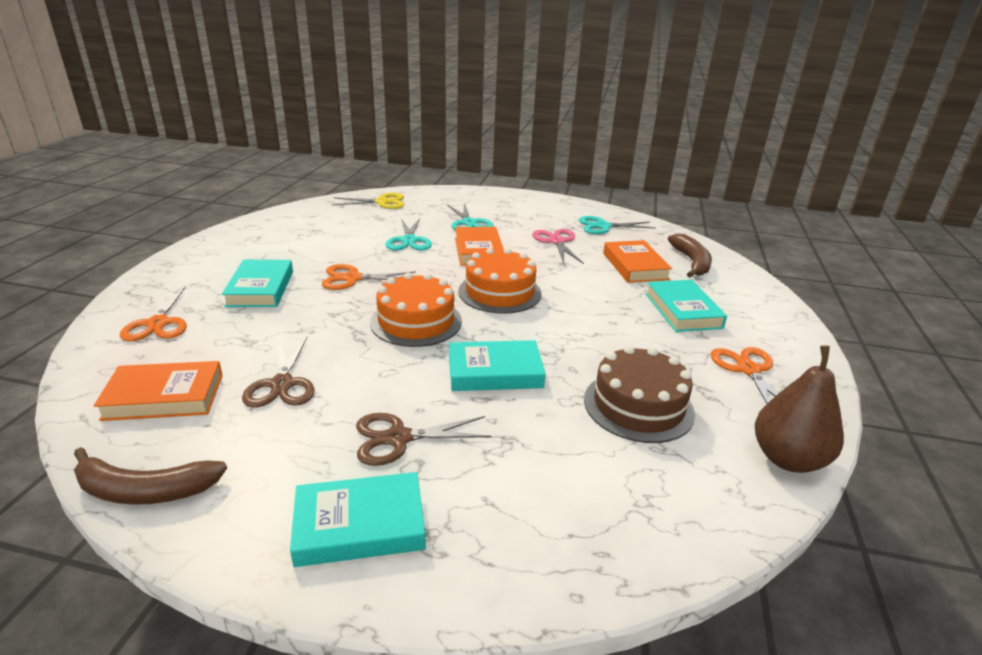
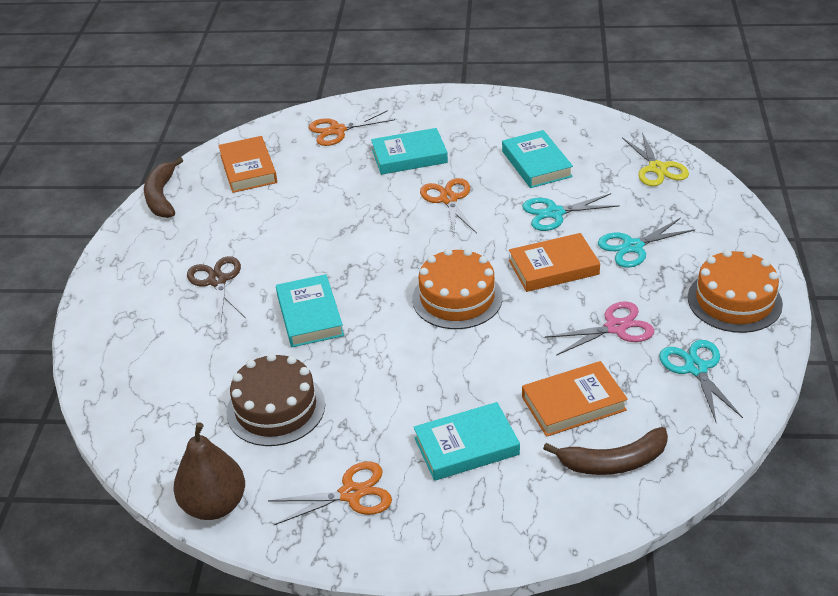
camera: 85 degrees right, 10 degrees up
brown scissors [242,337,315,408] -> none
turquoise book [290,472,426,567] -> turquoise book moved to [502,130,573,188]
orange cake [370,273,462,347] -> orange cake moved to [688,249,783,333]

